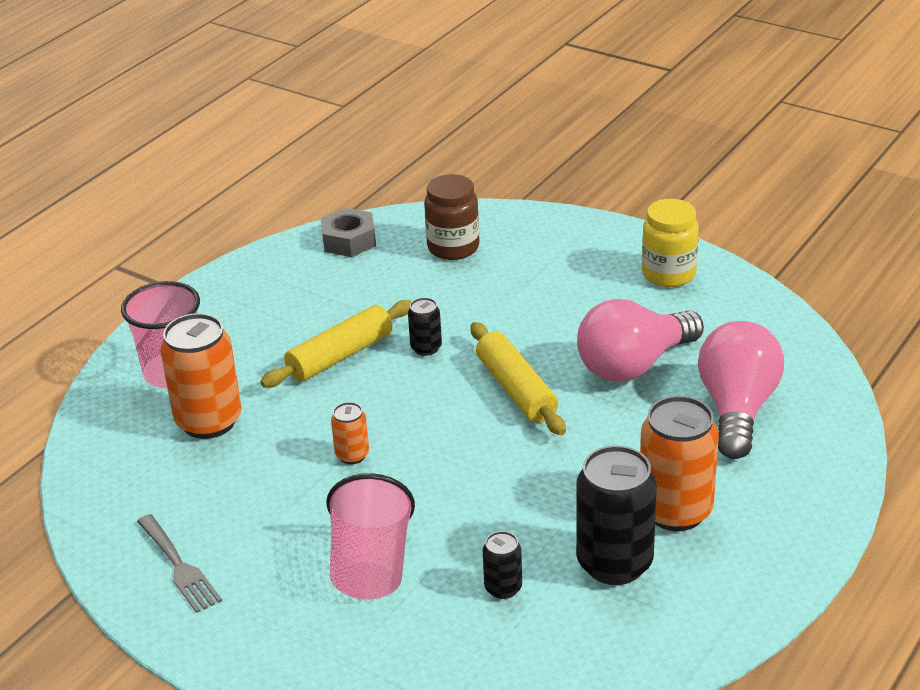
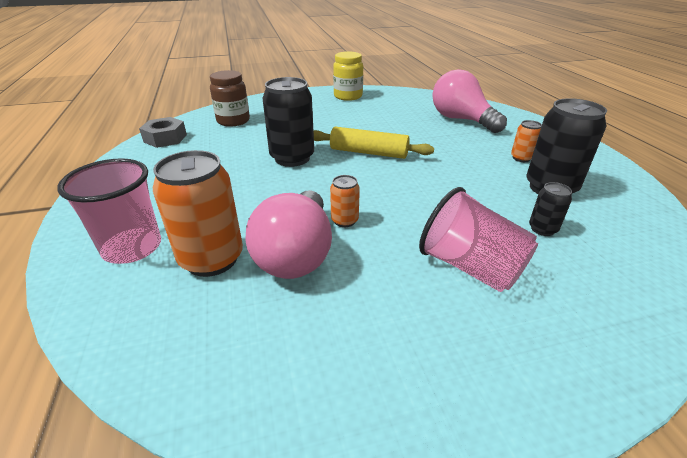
camera: 50 degrees left, 0 degrees up
grey fork [137,514,222,613] -> none
yellow rolling pin [260,300,412,388] -> none
black can [408,298,442,356] -> black can [262,77,314,167], size x2.04
pink light bulb [577,299,704,382] -> pink light bulb moved to [245,190,332,279]
orange can [640,396,719,531] -> orange can [511,120,542,162], size x0.49

